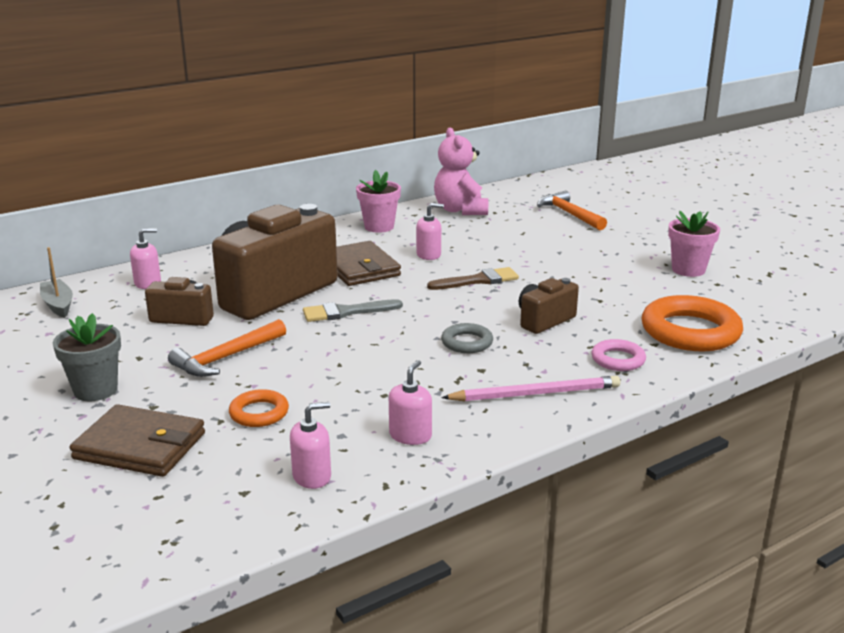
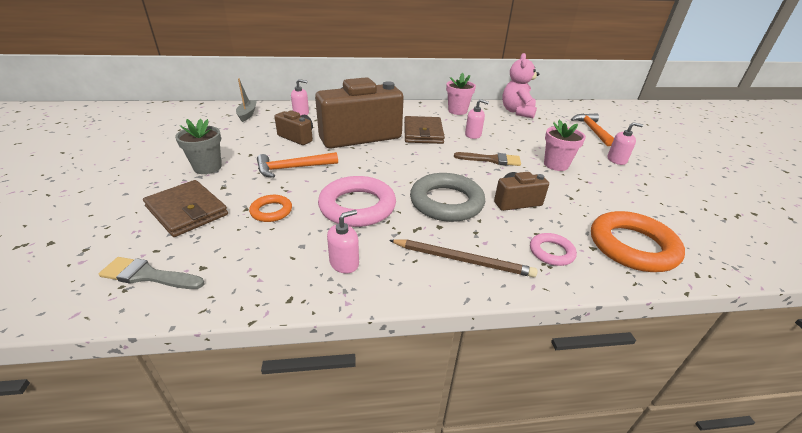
camera: 25 degrees right, 10 degrees up
pink soap dispenser [290,402,331,489] -> pink soap dispenser moved to [607,122,643,165]
grey brush [303,299,403,322] -> grey brush moved to [99,257,204,289]
grey ring [441,323,493,353] -> grey ring [410,173,485,222], size x1.93
pink pencil [441,376,620,401] -> brown pencil [389,239,537,277]
pink flower pot [668,211,720,277] -> pink flower pot moved to [544,120,586,171]
none -> pink ring [318,176,396,227]

